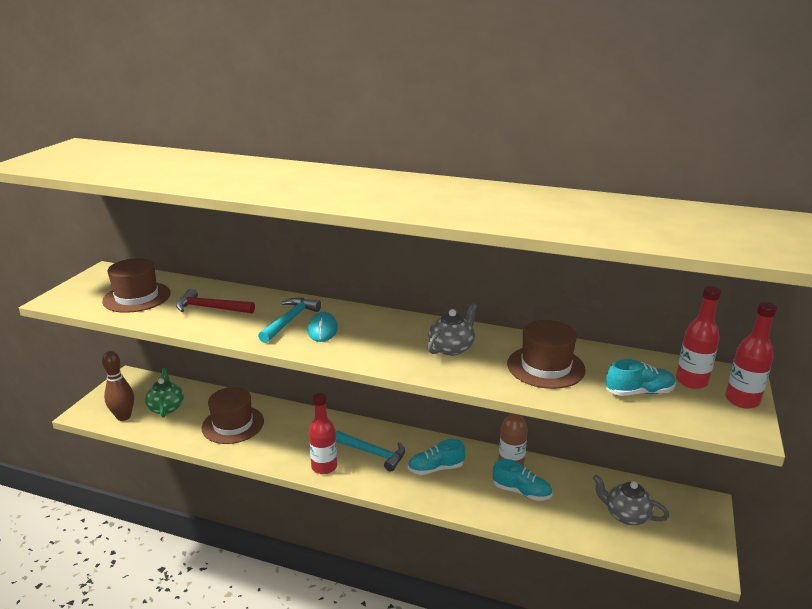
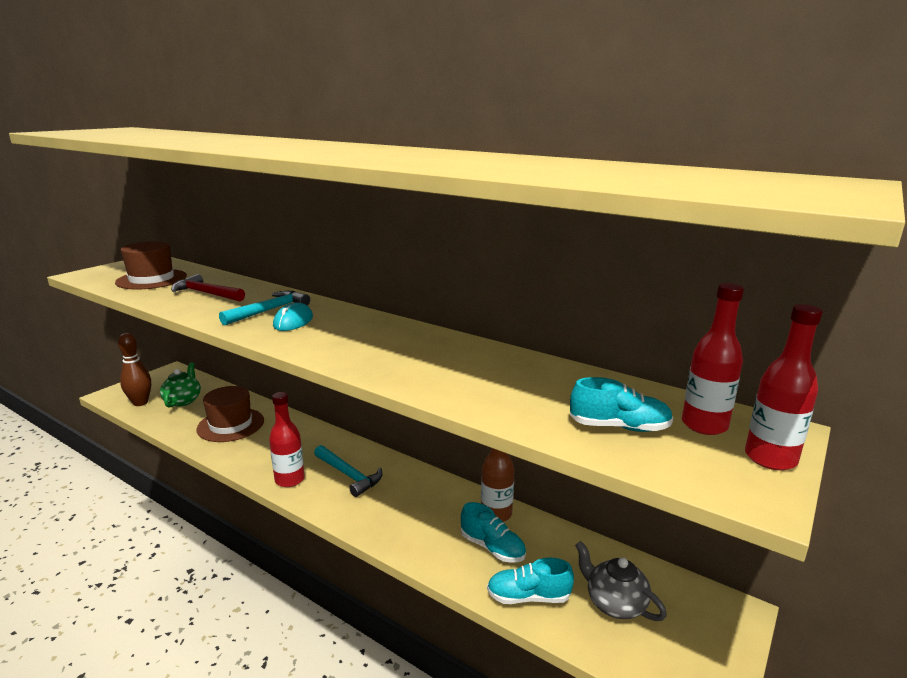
camera: 15 degrees right, 5 degrees down
turquoise shoe [408,439,465,475] -> turquoise shoe moved to [487,558,574,604]
grey teapot [428,303,477,356] -> none
brown hat [507,320,586,389] -> none

